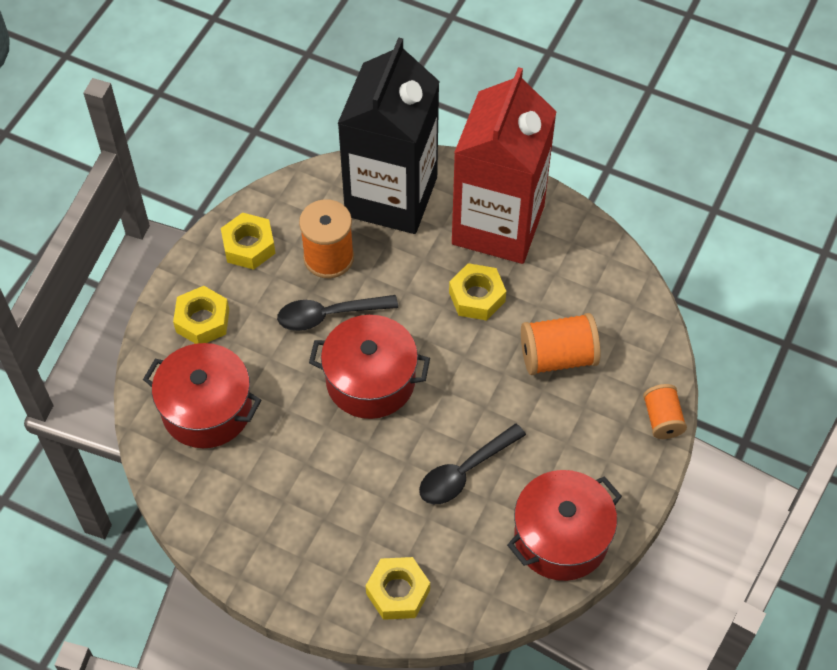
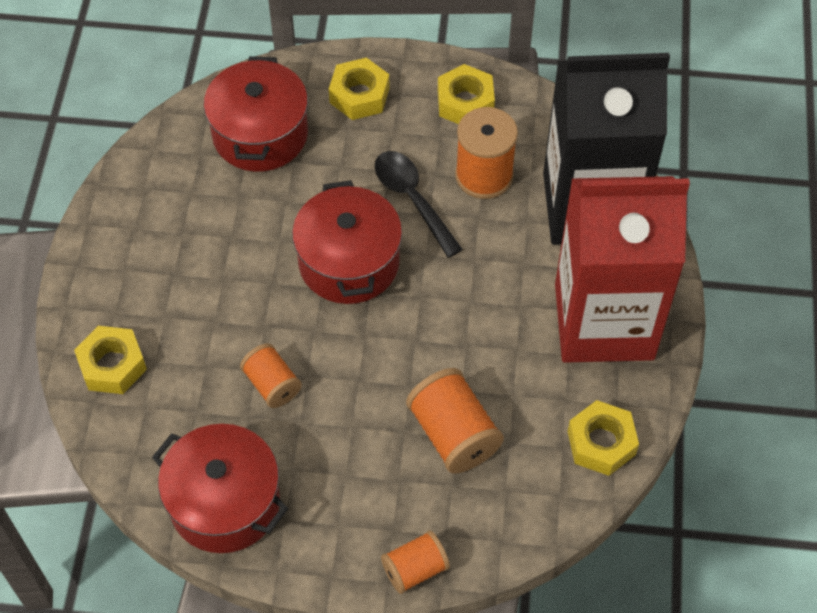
camera: 70 degrees right, 0 degrees up
black spoon [419,423,526,504] -> orange spool [240,343,302,408]
yellow nut [449,263,506,321] -> yellow nut moved to [567,400,639,476]

